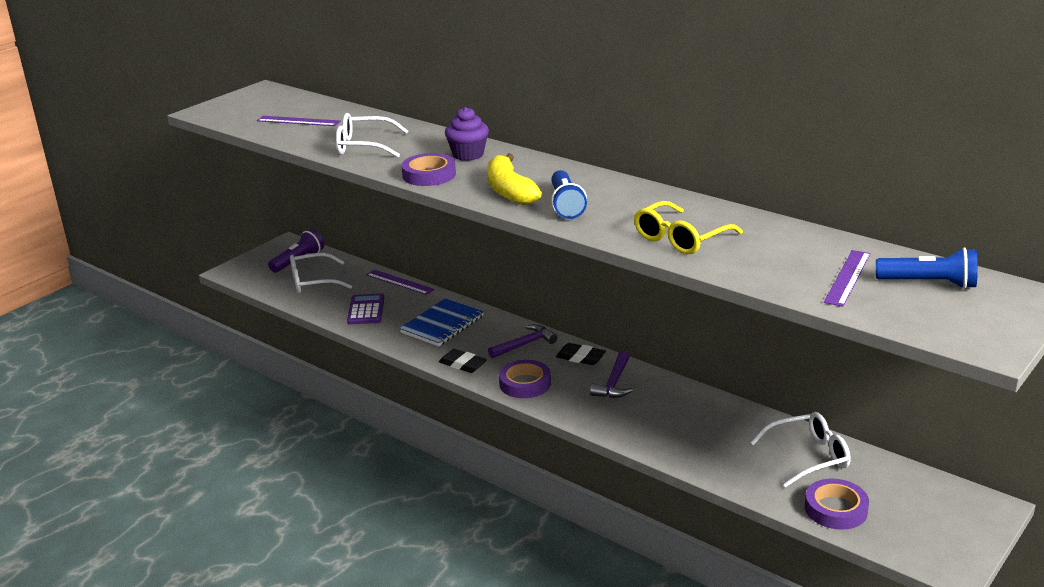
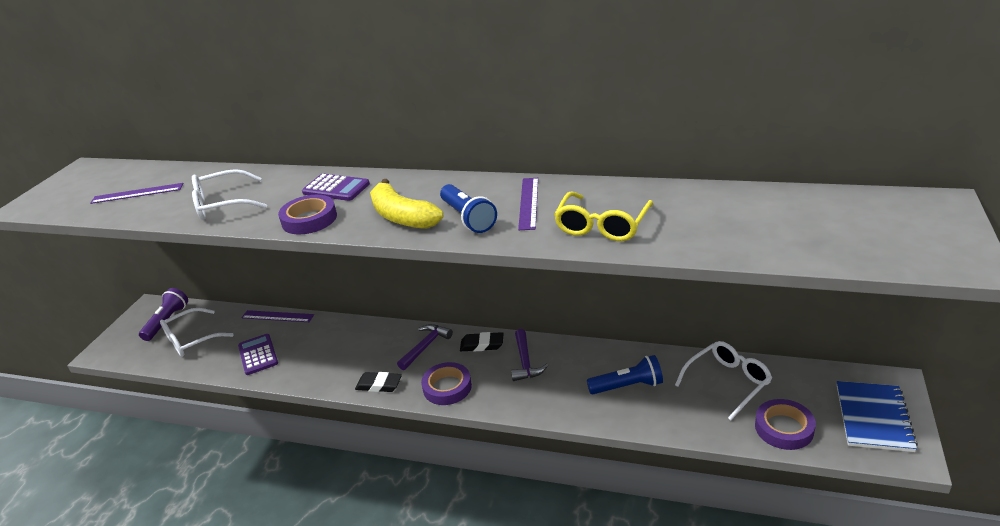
camera: 20 degrees left, 5 degrees up
blue notebook [400,298,484,346] -> blue notebook moved to [837,381,918,452]
purple cupcake [445,107,489,161] -> purple calculator [302,174,370,201]
purple ruler [824,250,870,307] -> purple ruler moved to [518,178,538,230]
blue flashlight [876,247,978,289] -> blue flashlight moved to [587,355,663,394]

